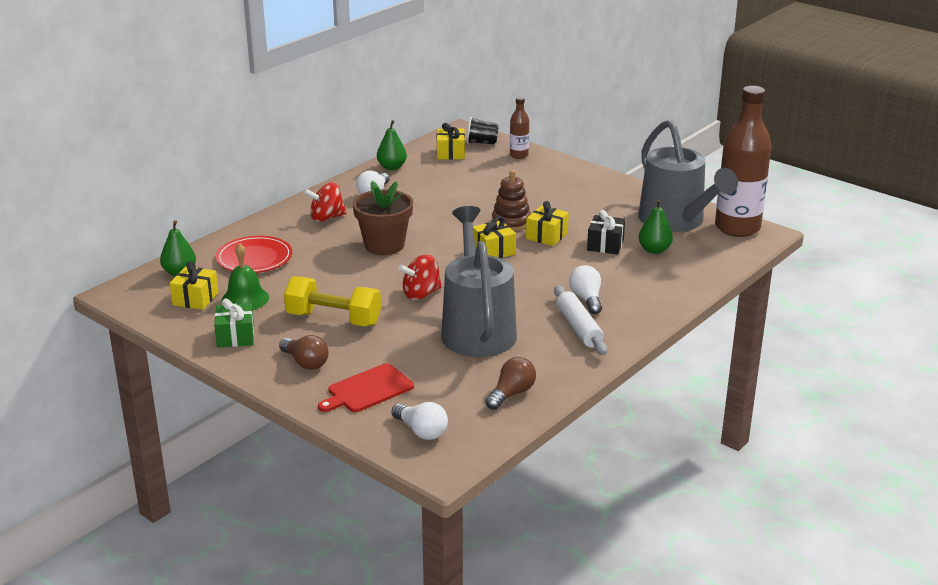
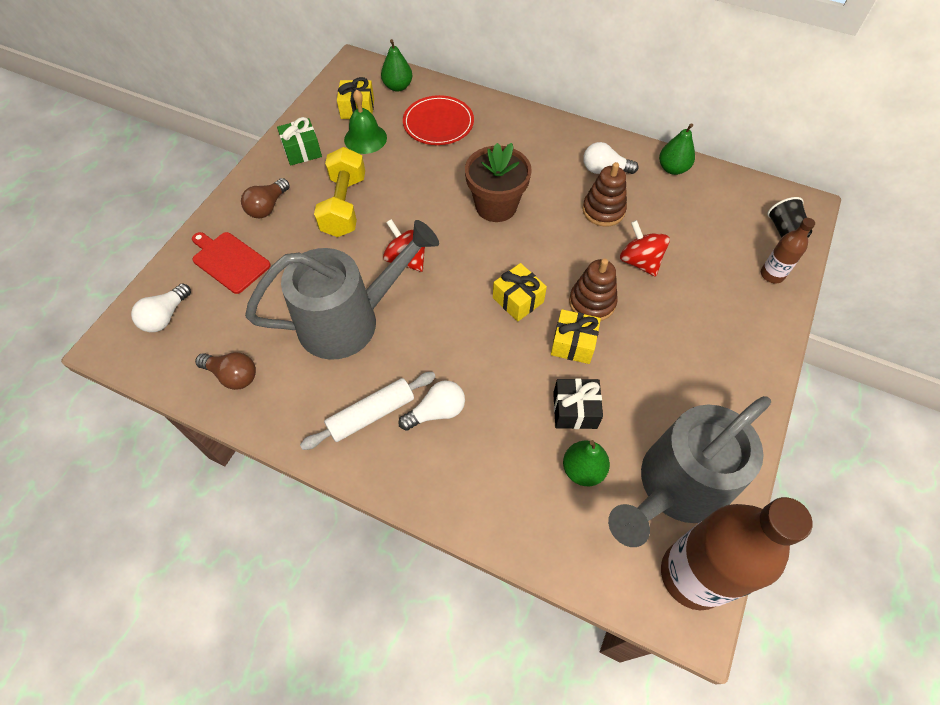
camera: 75 degrees right, 30 degrees up
red spinning top [303,182,347,222] -> red spinning top moved to [620,220,670,277]
yellow gift [437,123,465,160] -> none
none -> brown stacking toy [582,162,627,227]

